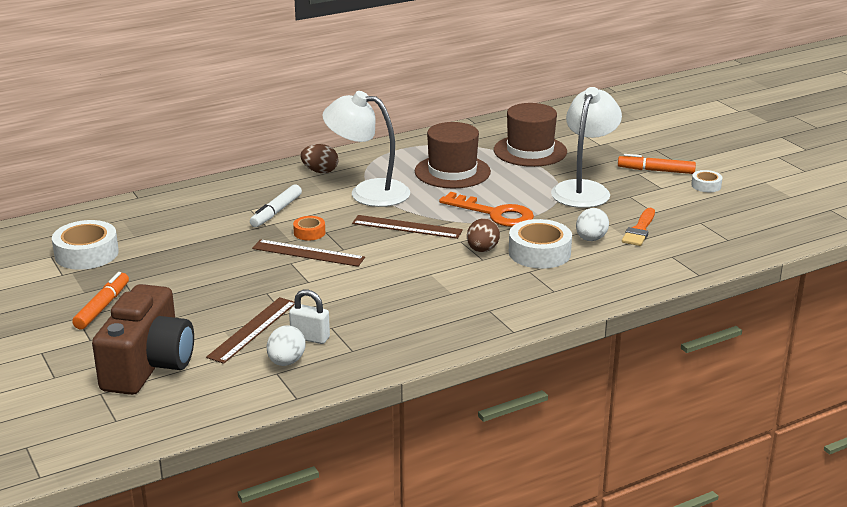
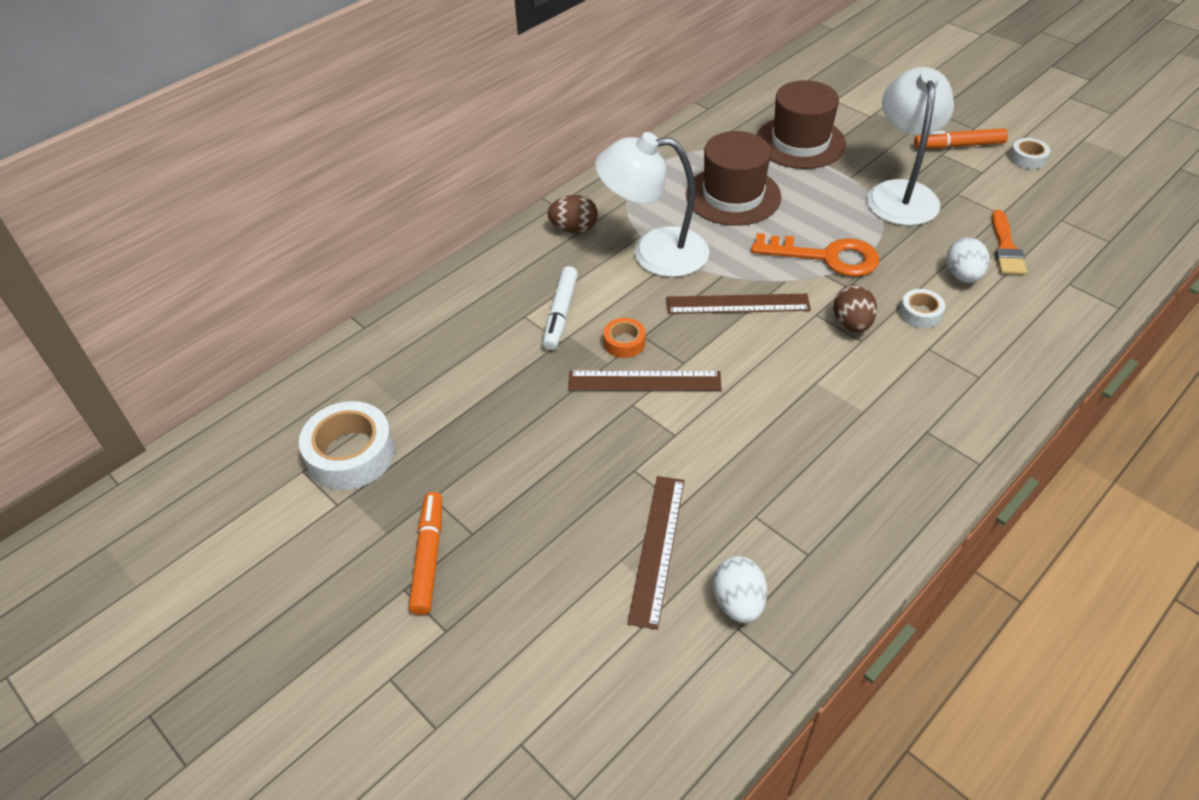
camera: 15 degrees left, 20 degrees up
brown camera [92,284,194,395] -> none
white padlock [289,289,330,344] -> none
white tape [509,219,572,269] -> white tape [900,289,945,328], size x0.52

